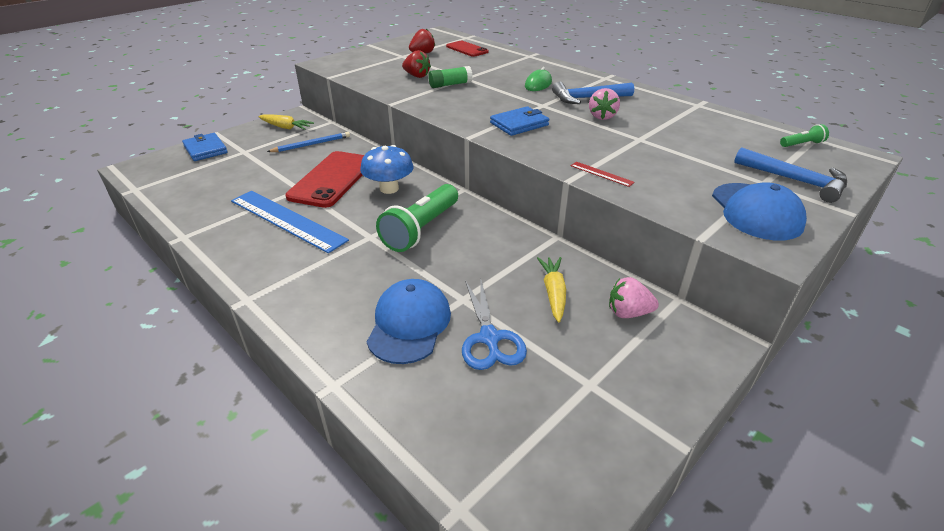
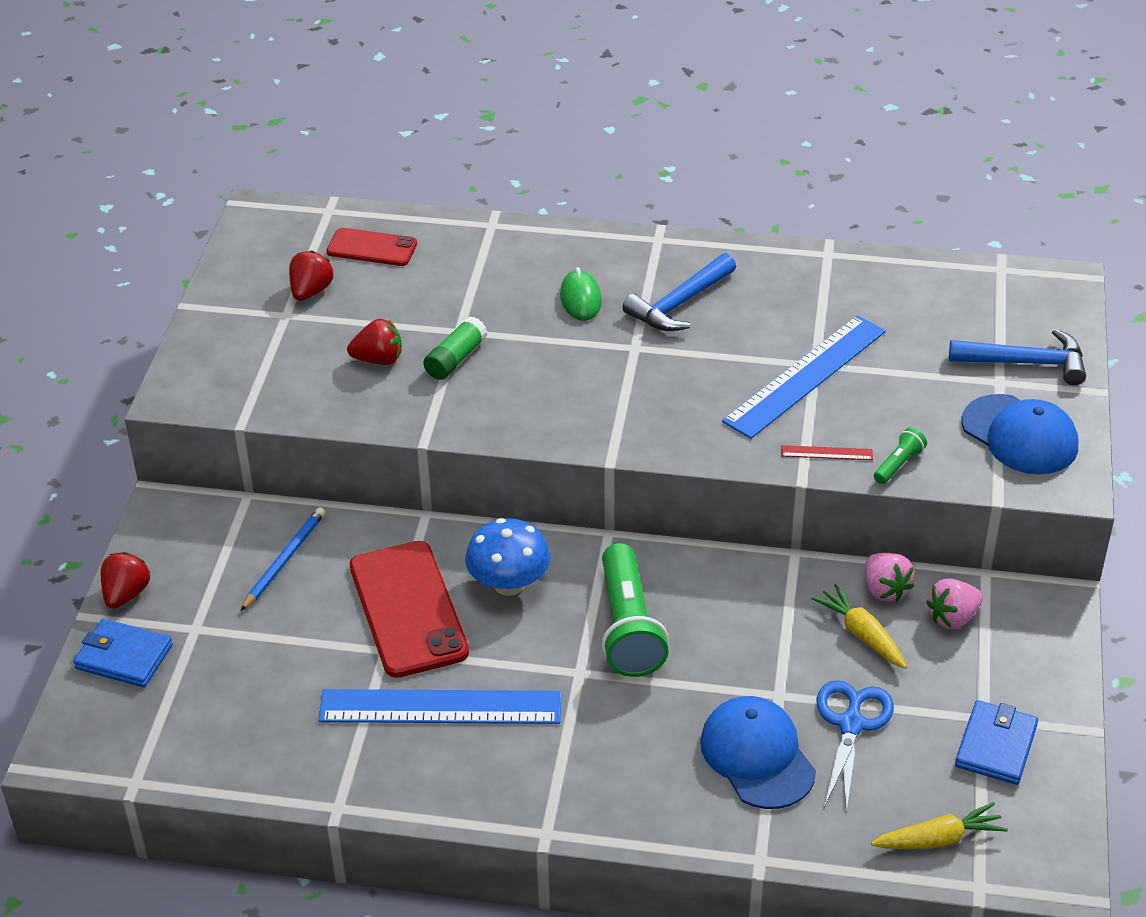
camera: 35 degrees left, 5 degrees up
yellow carrot [258,114,314,130] -> yellow carrot moved to [871,802,1008,849]
blue scissors [462,280,527,370] -> blue scissors turned 120 degrees counterclockwise [817,680,894,813]
blue wallet [490,106,549,136] -> blue wallet moved to [955,700,1038,785]
pink strawberry [589,88,620,120] -> pink strawberry moved to [865,553,915,602]
green flashlight [780,124,829,147] -> green flashlight moved to [874,428,927,484]
none -> red strawberry [101,552,150,609]
none -> blue ruler [722,315,886,439]

